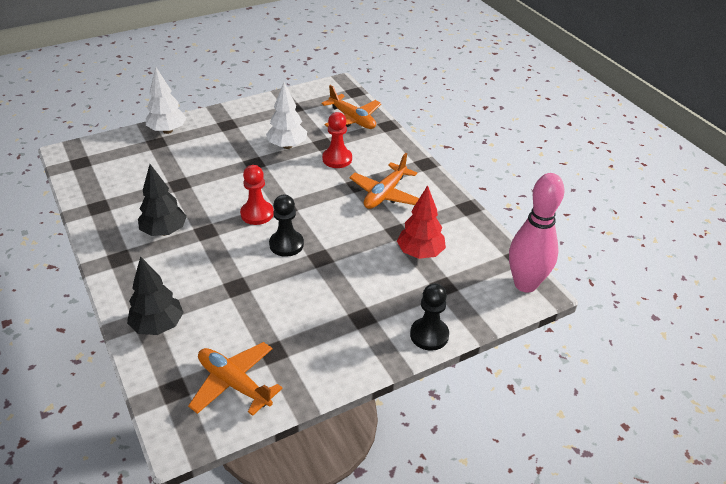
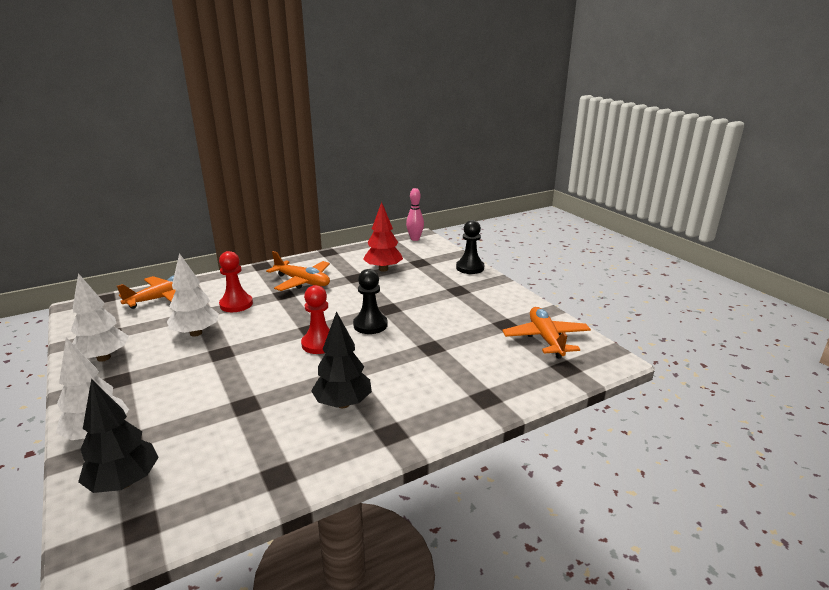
camera: 90 degrees left, 15 degrees down
black tree [127,256,184,335] -> black tree moved to [78,379,159,493]
orange plane [188,342,283,416] -> orange plane turned 135 degrees clockwise [502,307,591,359]
pink bowling pin [509,173,565,293] -> pink bowling pin [406,188,424,241], size x0.55
none -> white tree [71,273,129,362]

